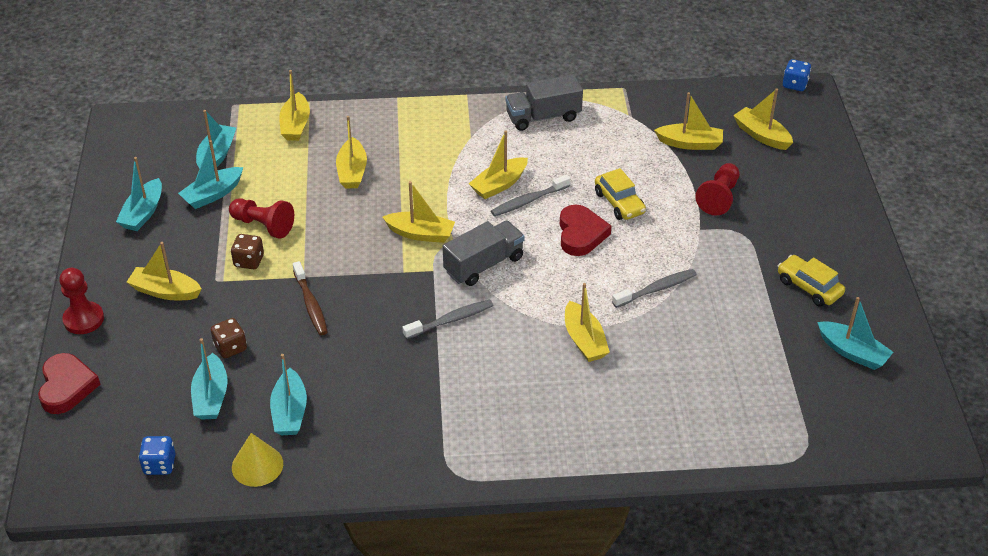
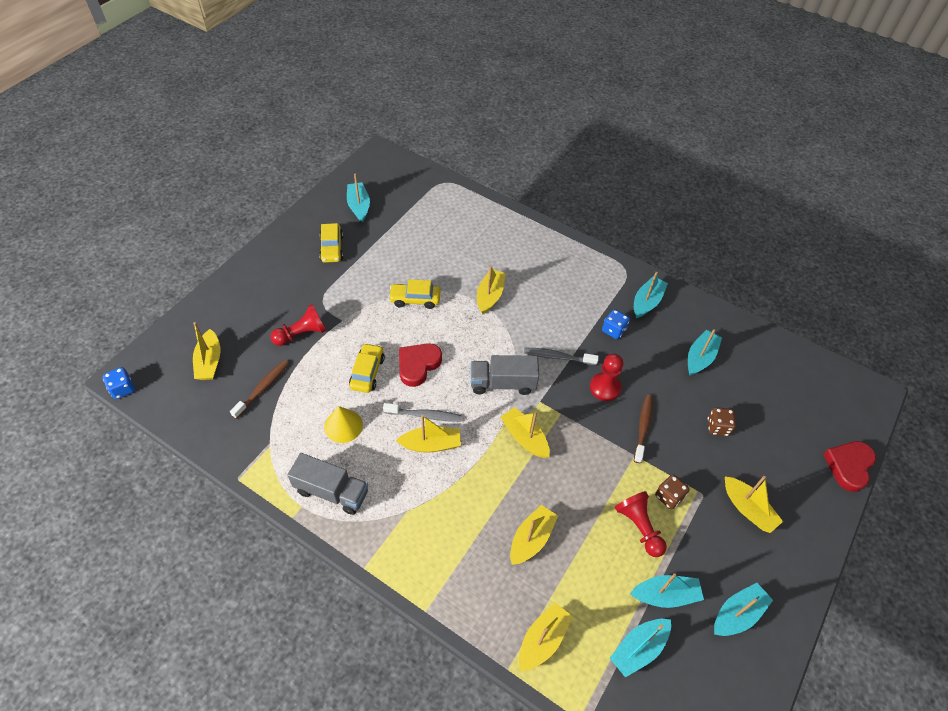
camera: 145 degrees left, 10 degrees up
red pawn [59,268,104,334] -> red pawn moved to [590,354,623,401]
blue dice [139,436,176,475] -> blue dice moved to [602,309,630,339]
turquoise boat [191,338,228,420] -> turquoise boat moved to [634,272,668,318]
yellow cone [232,433,283,487] -> yellow cone moved to [324,406,363,443]
grey toothbrush [612,269,697,308] -> yellow car [389,279,441,309]
yellow boat [654,92,723,150] -> brown toothbrush [230,360,289,419]

